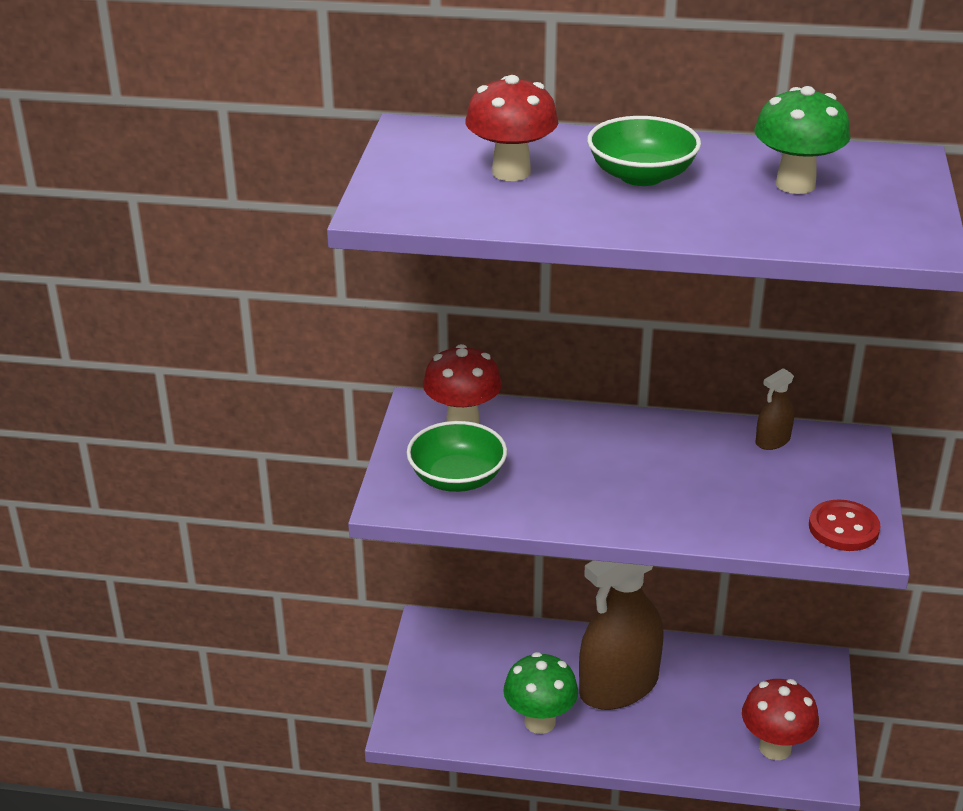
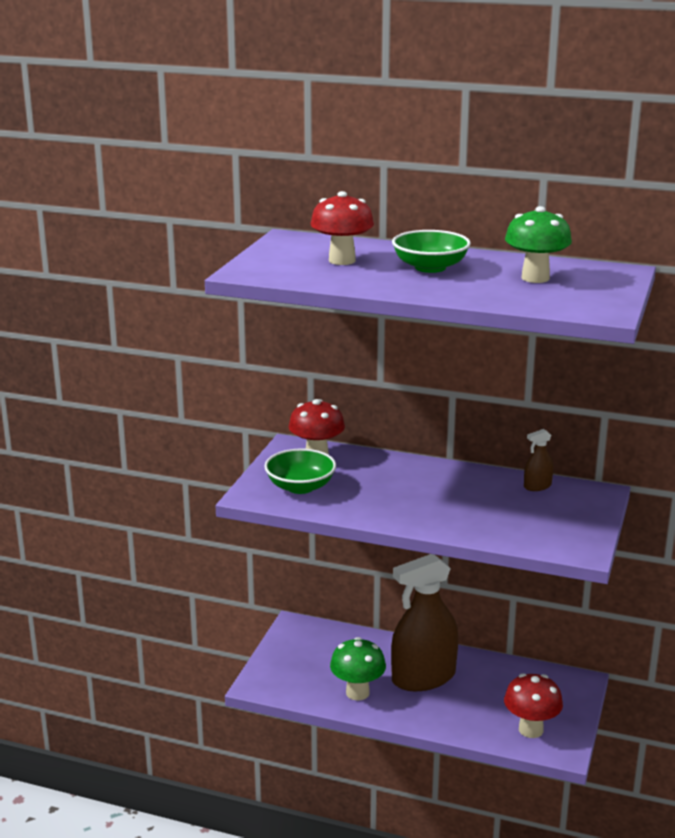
camera: 10 degrees right, 10 degrees down
red button [809,500,880,551] -> none

